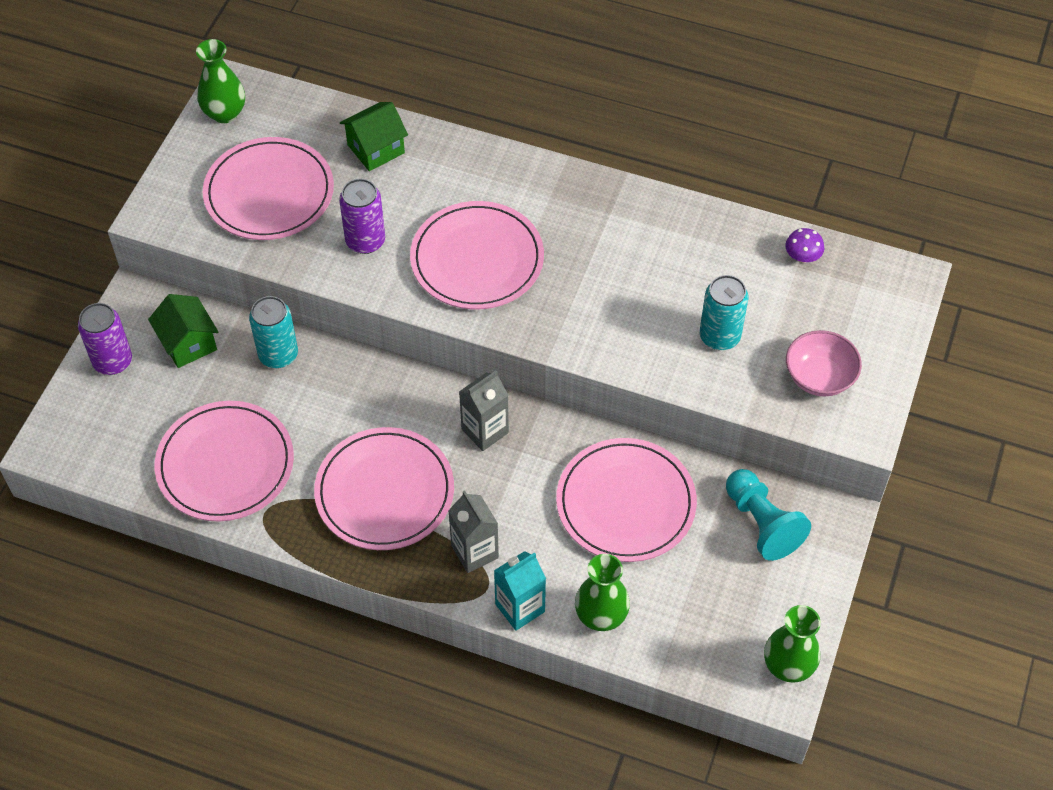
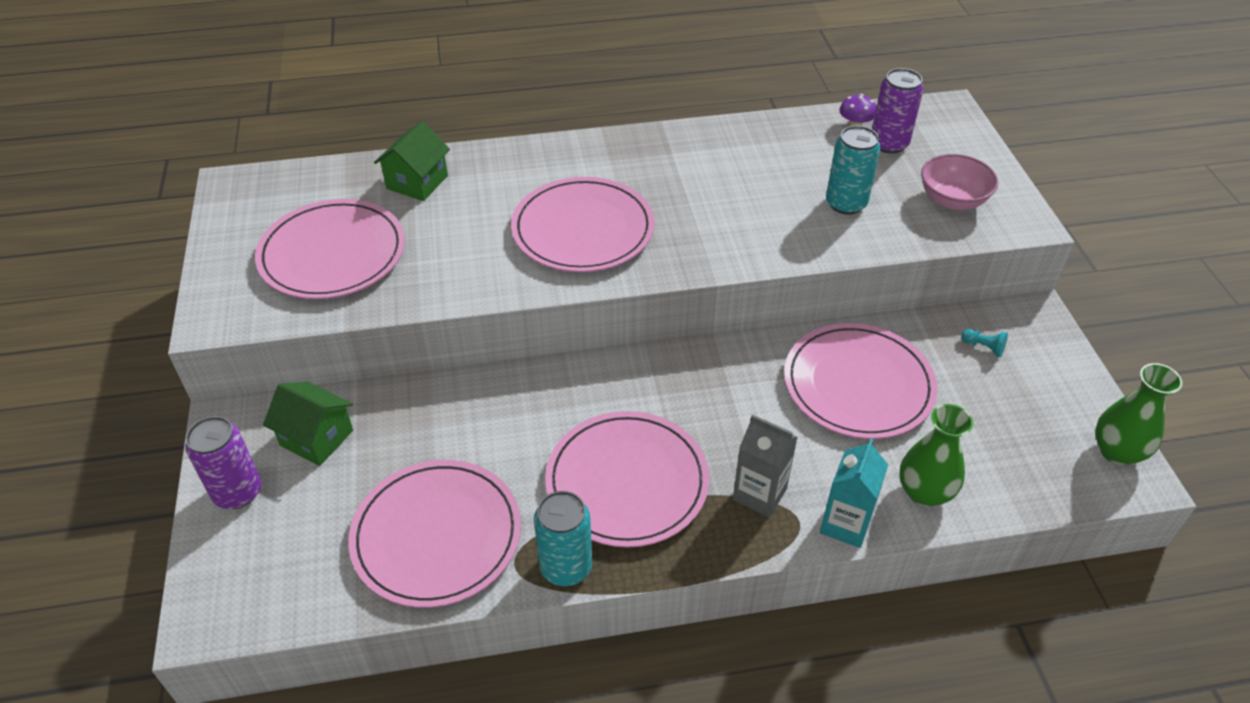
camera: 30 degrees left, 10 degrees down
green vase [196,39,245,123] -> none
turquoise can [249,296,298,368] -> turquoise can moved to [534,491,592,586]
purple can [339,179,385,254] -> purple can moved to [872,68,924,154]
grey carton [459,370,509,451] -> none
turquoise pawn [726,469,811,561] -> turquoise pawn [961,329,1008,357], size x0.43

